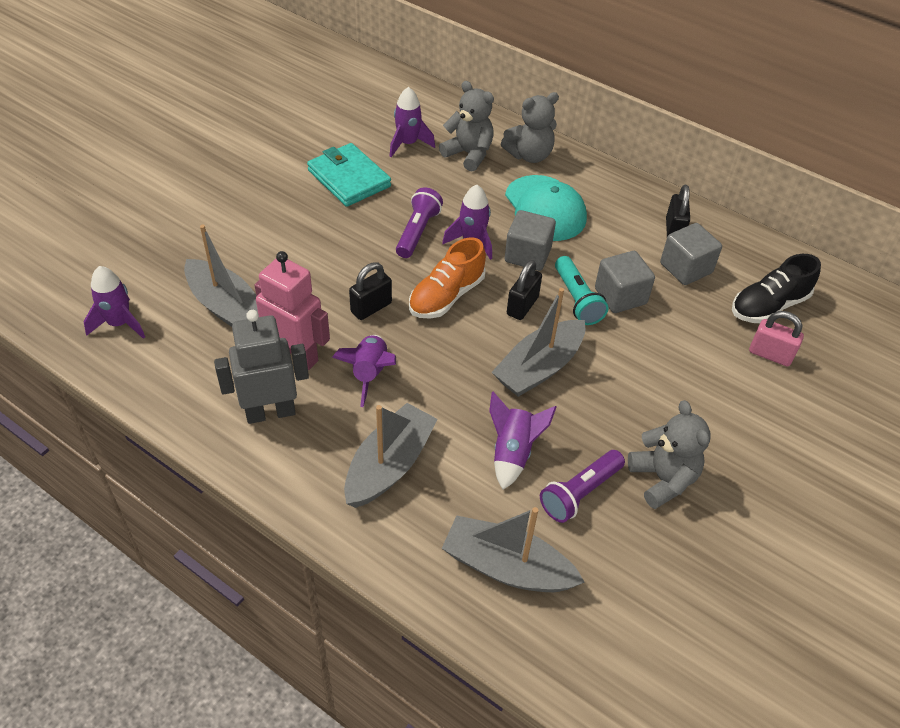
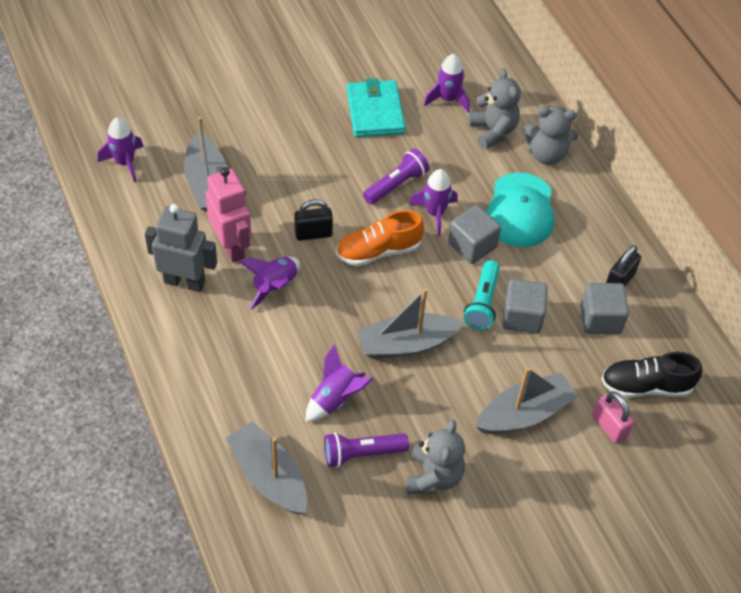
camera: 30 degrees right, 5 degrees up
grey boat [344,403,438,508] -> grey boat moved to [476,367,578,434]
black padlock [507,260,542,320] -> none

